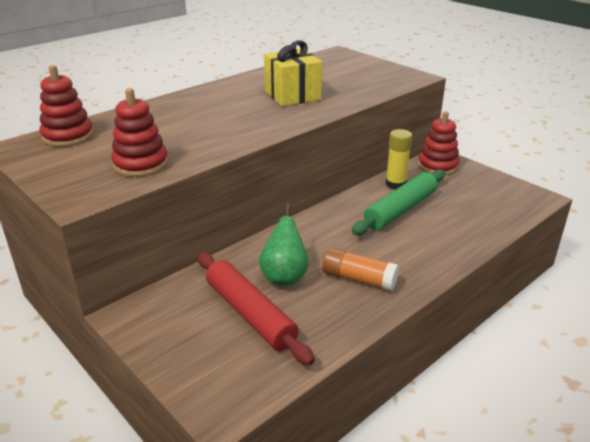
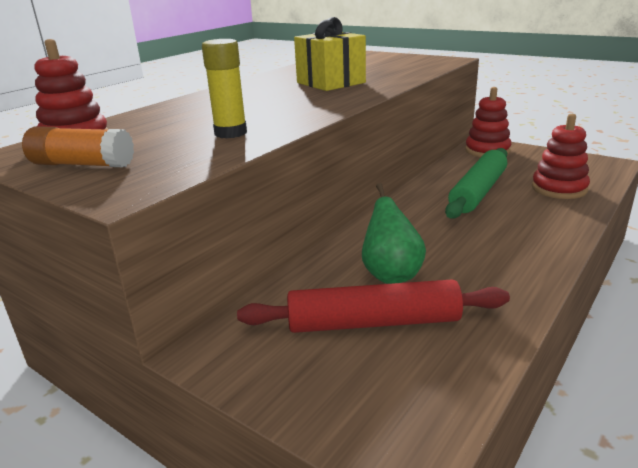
camera: 10 degrees left, 5 degrees down
red stacking toy [111,88,168,177] -> red stacking toy moved to [532,114,590,199]
red rolling pin [197,252,315,366] -> red rolling pin turned 45 degrees counterclockwise [237,279,510,333]
orange glue stick [322,247,399,291] -> orange glue stick moved to [22,126,134,167]
yellow glue stick [386,129,412,190] -> yellow glue stick moved to [202,39,247,138]

